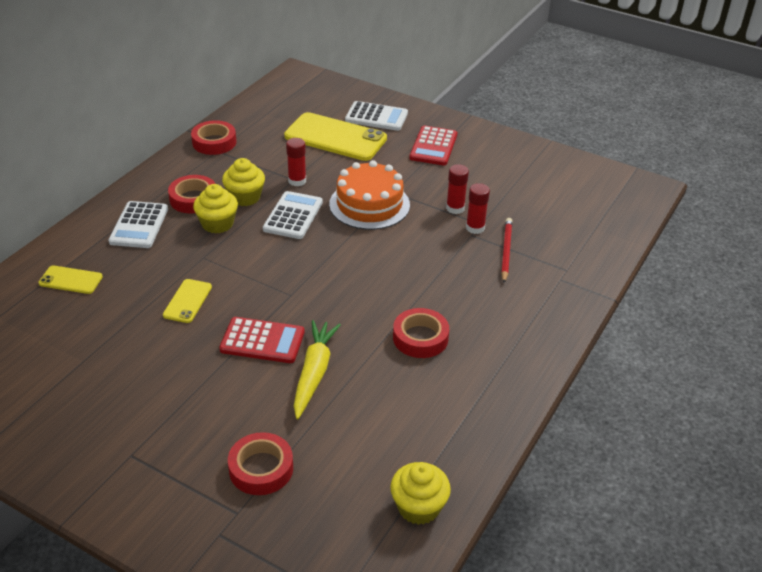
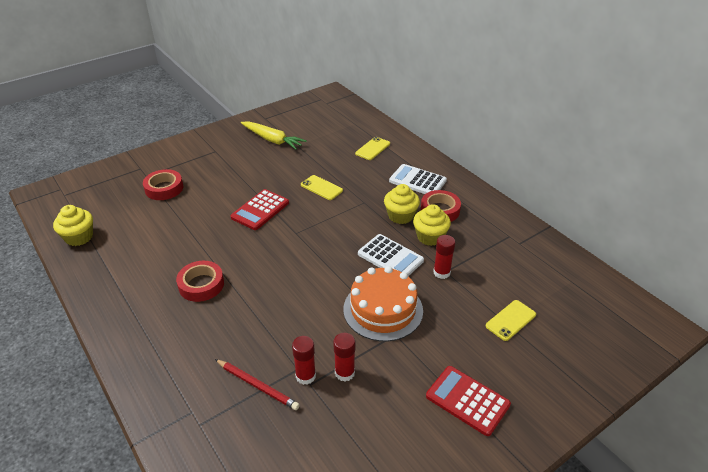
camera: 115 degrees right, 0 degrees up
red tape [191,120,237,155] -> none
yellow phone [284,112,387,161] -> yellow phone [486,300,536,341], size x0.49
yellow carrot [294,320,341,419] -> yellow carrot moved to [241,121,307,150]
white calculator [345,101,408,131] -> none

